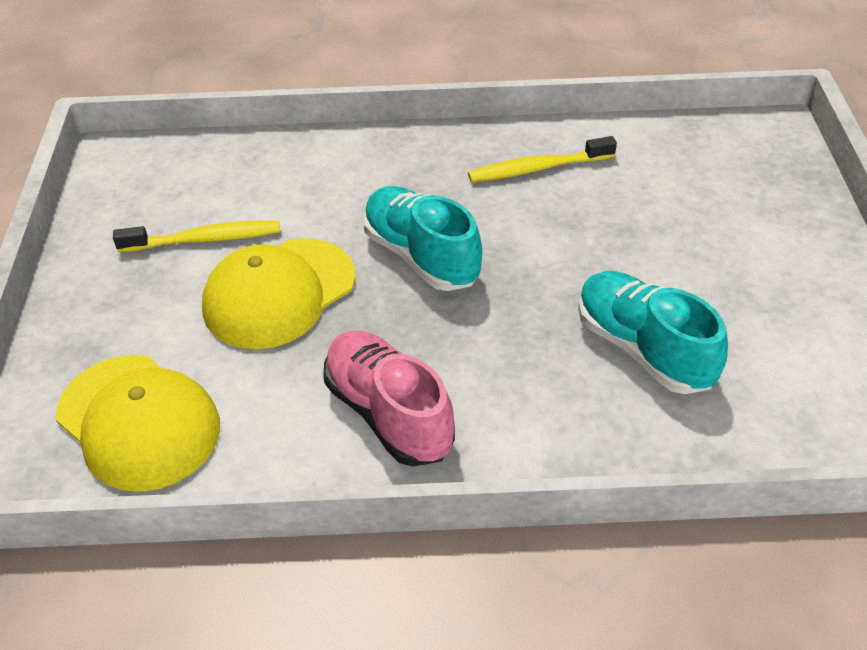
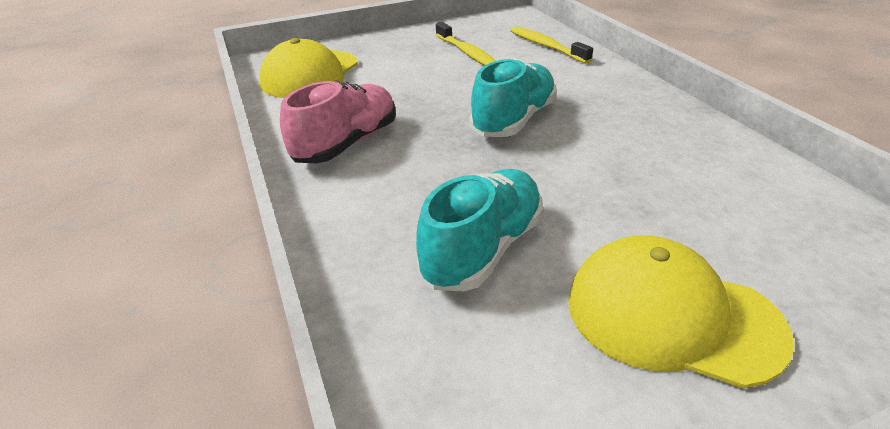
camera: 70 degrees right, 10 degrees down
yellow cap [202,238,355,349] -> yellow cap moved to [568,235,794,388]
yellow toothbrush [468,136,617,182] -> yellow toothbrush moved to [510,27,593,64]

